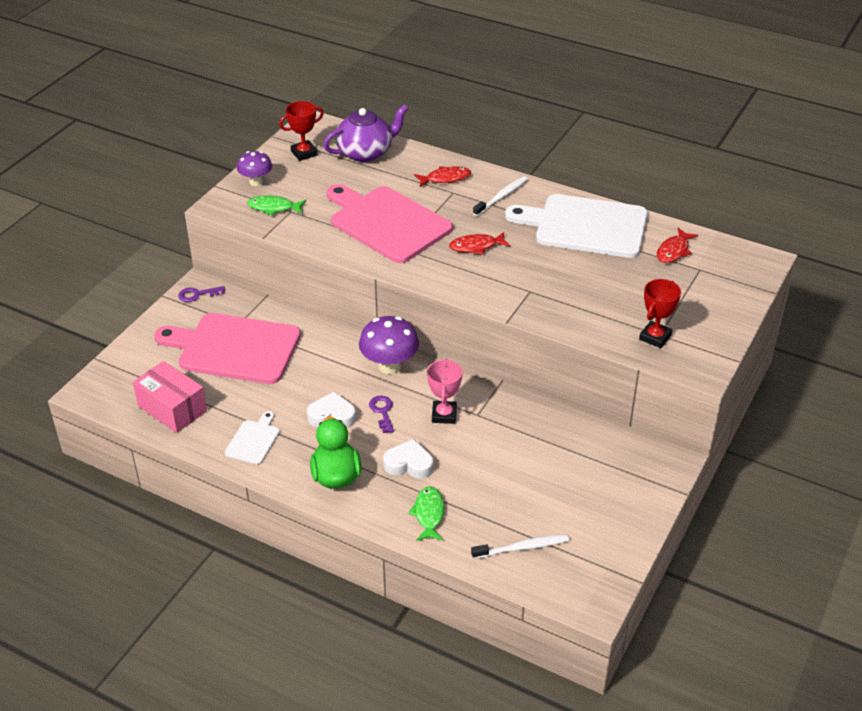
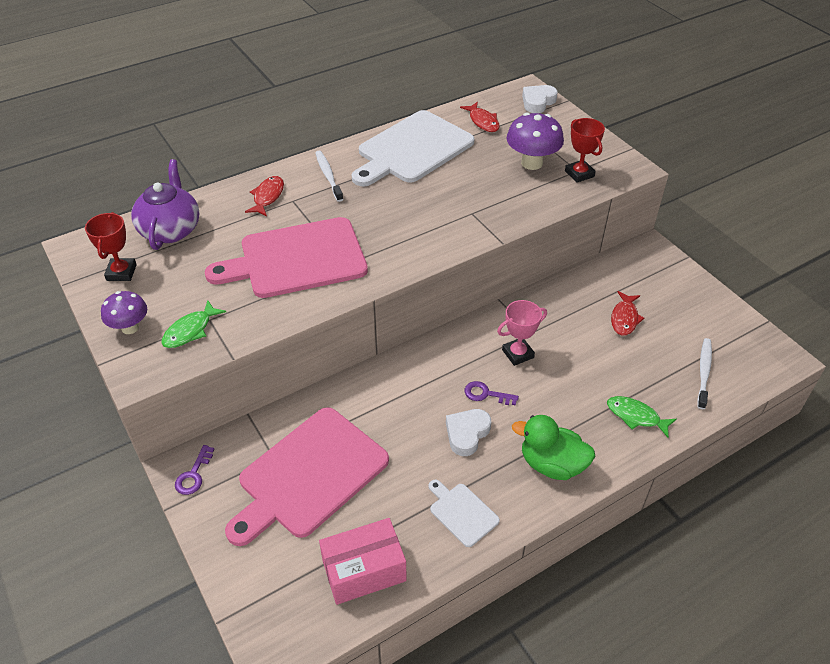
camera: 60 degrees left, 5 degrees up
purple mushroom [359,316,419,374] -> purple mushroom moved to [507,113,564,170]
white heart [383,439,433,478] -> white heart moved to [522,85,558,113]
pink trophy [427,359,463,424] -> pink trophy turned 60 degrees counterclockwise [497,300,547,366]
red fish [449,232,510,255] -> red fish moved to [611,291,644,336]

